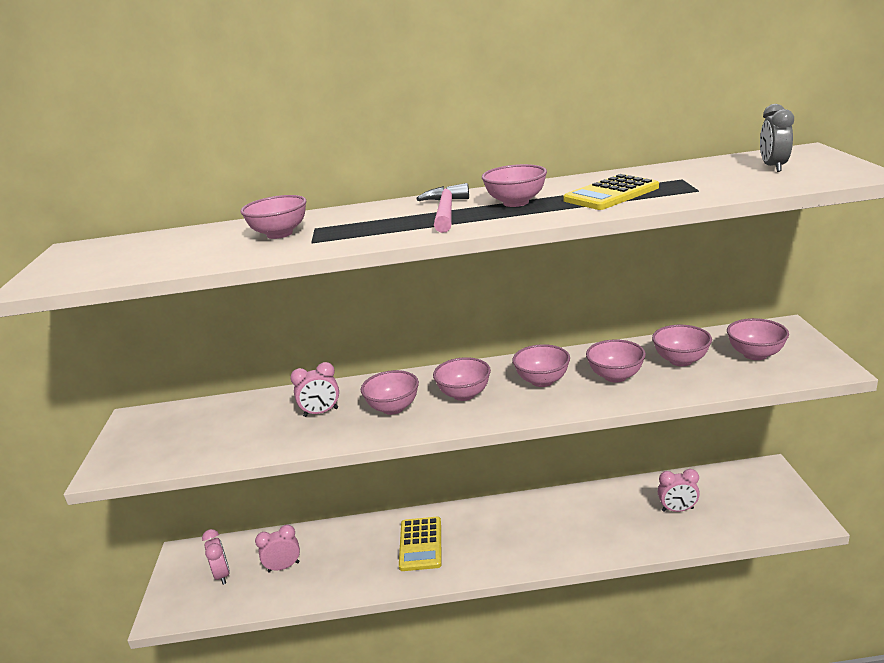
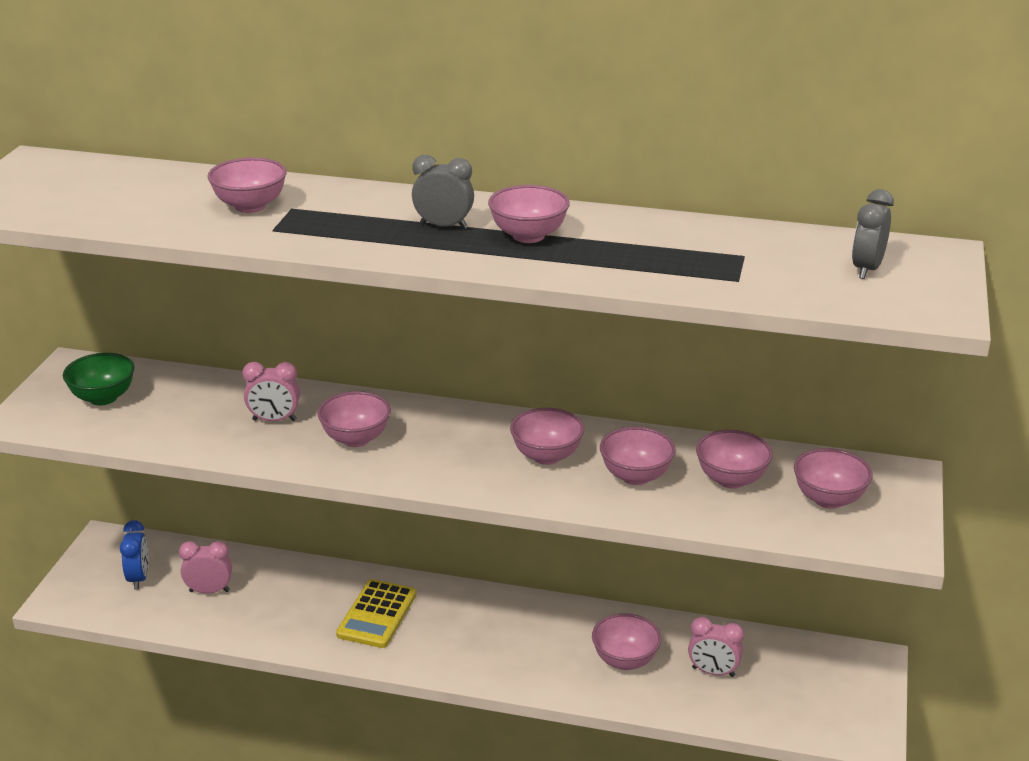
camera: 15 degrees right, 5 degrees up
pink clock [202,529,230,585] -> blue clock [120,520,149,590]
pink hammer [417,183,469,233] -> grey clock [412,155,474,229]
pink bowl [433,357,491,401] -> pink bowl moved to [592,613,661,670]
yellow calculator [563,174,659,210] -> none
none -> green bowl [63,353,135,405]

